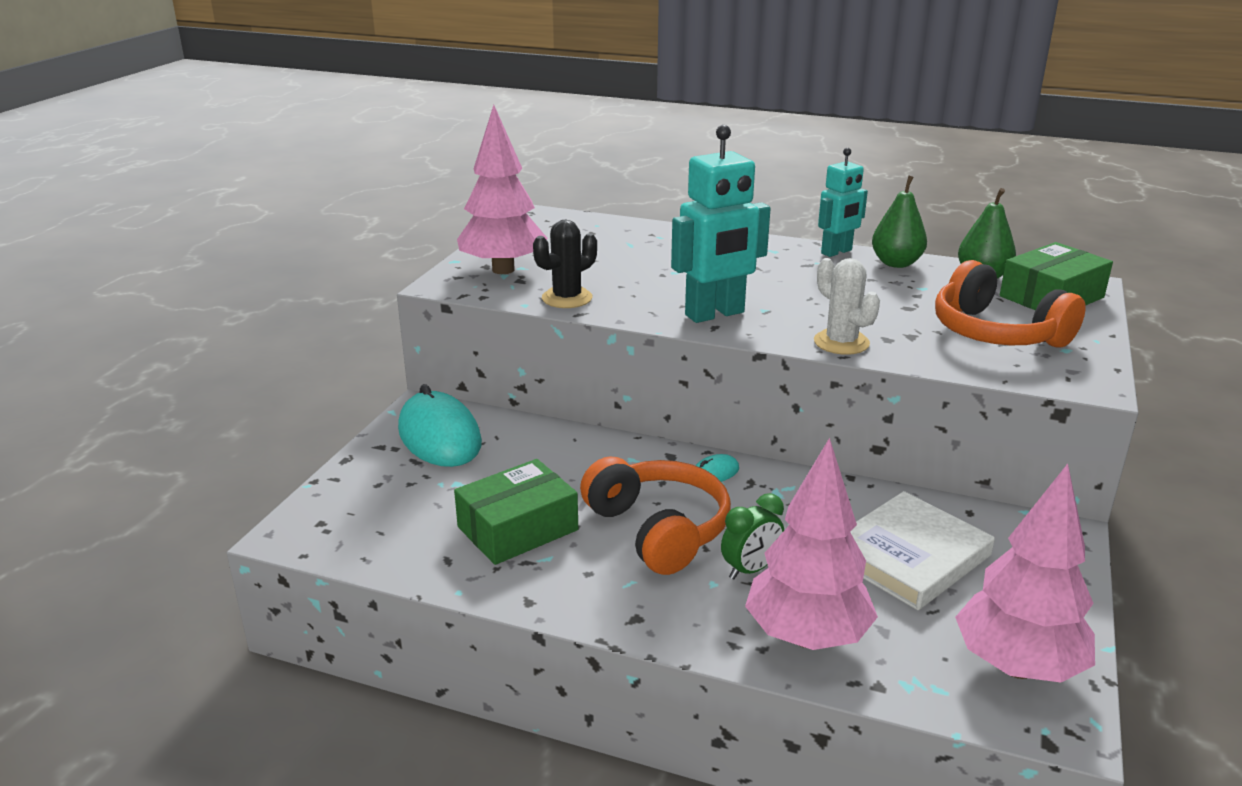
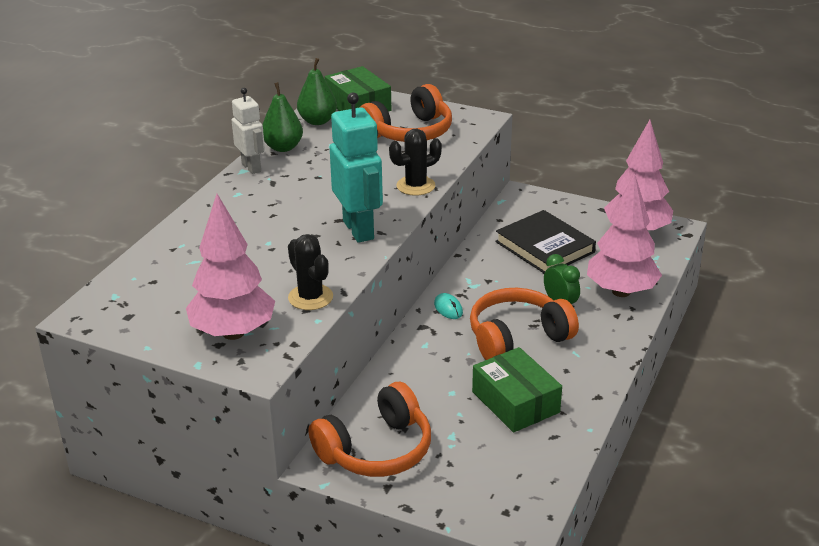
camera: 85 degrees left, 5 degrees up
turquoise mouse [398,384,482,467] -> orange headphones [308,382,431,477]
white cactus [814,258,880,355] -> black cactus [389,129,442,196]
turquoise robot [818,148,868,257] -> white robot [232,88,265,174]
white book [850,491,995,610] -> black book [495,210,596,274]

